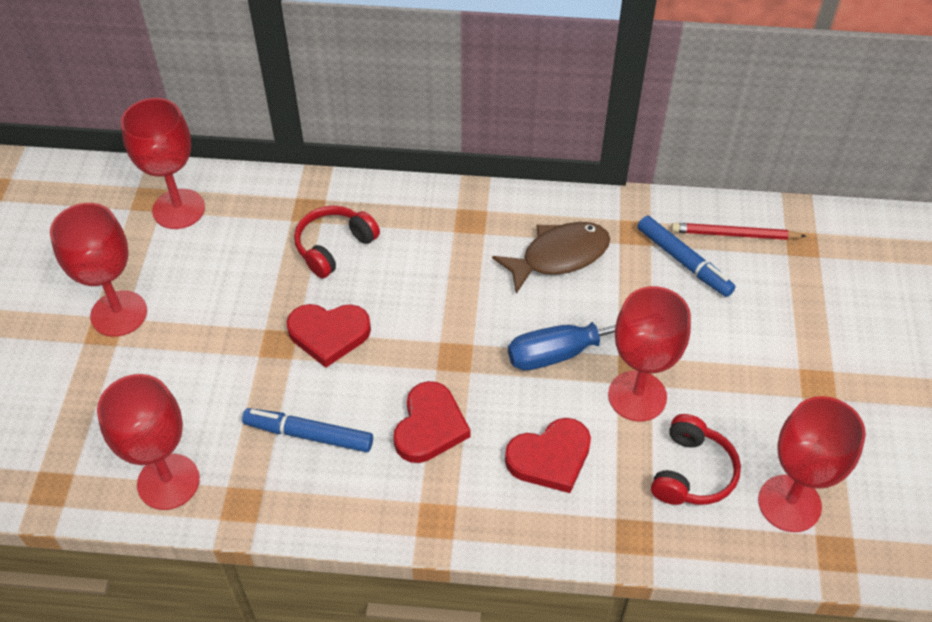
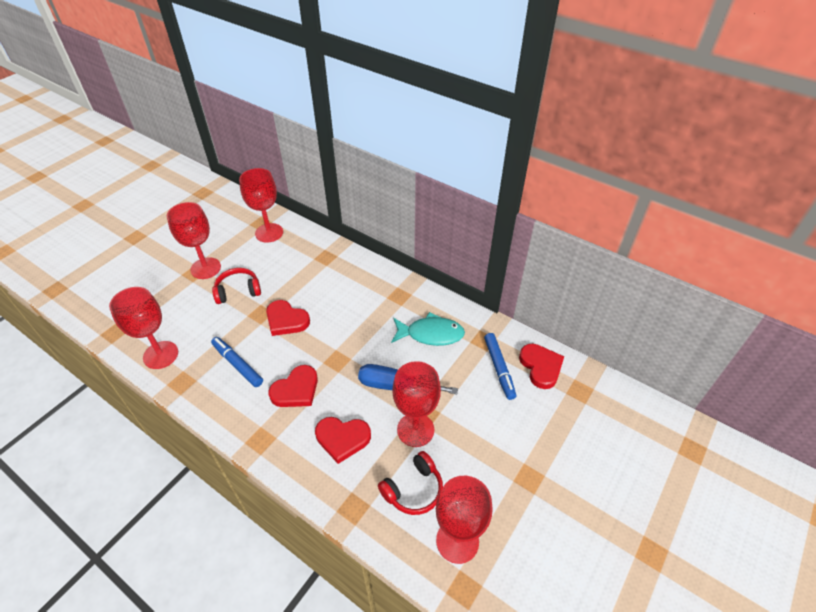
camera: 30 degrees right, 5 degrees down
red headphones [294,206,380,278] -> red headphones moved to [212,268,261,304]
brown fish [492,222,610,294] -> turquoise fish [391,312,465,346]
red pencil [671,223,806,240] -> red heart [519,344,564,389]

